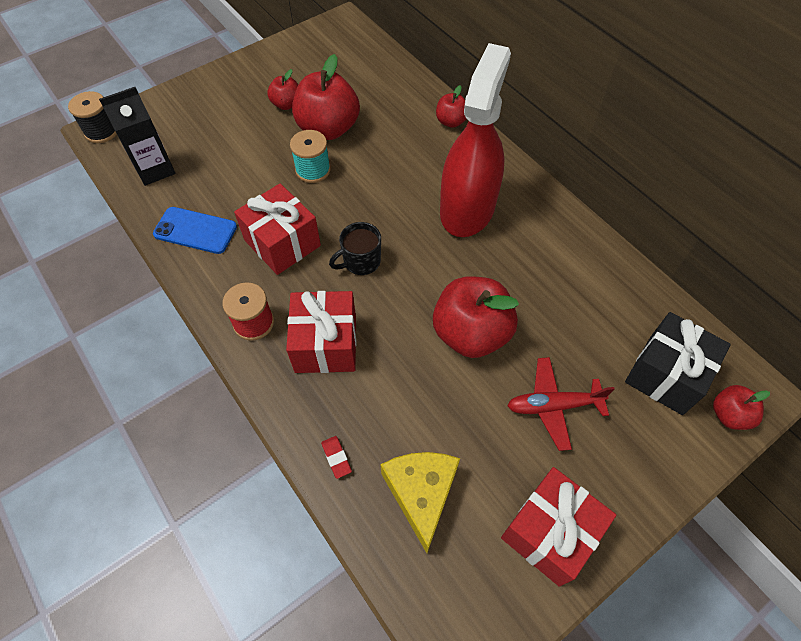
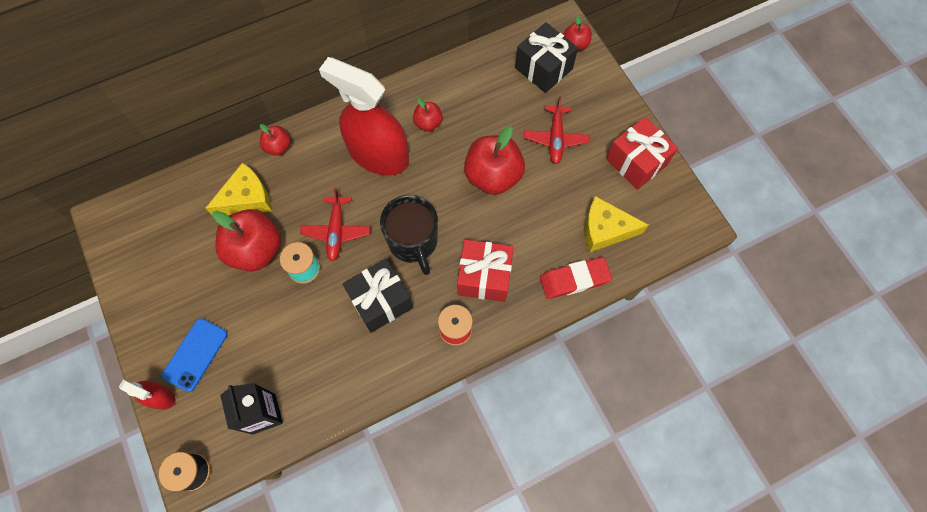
camera: 80 degrees left, 10 degrees up
blue phone [153,207,237,254] -> blue phone moved to [162,318,227,392]
red gift [234,183,321,275] -> black gift [342,259,413,333]
red apple [267,69,298,110] -> red apple moved to [413,98,443,131]
red eraser [321,436,352,479] -> red eraser [540,257,612,299], size x2.20
black mug [329,222,381,275] -> black mug [380,195,438,275], size x1.65
none -> red spray bottle [119,379,175,410]
none -> yellow cheese [206,163,272,216]
none -> red plane [300,188,370,261]

